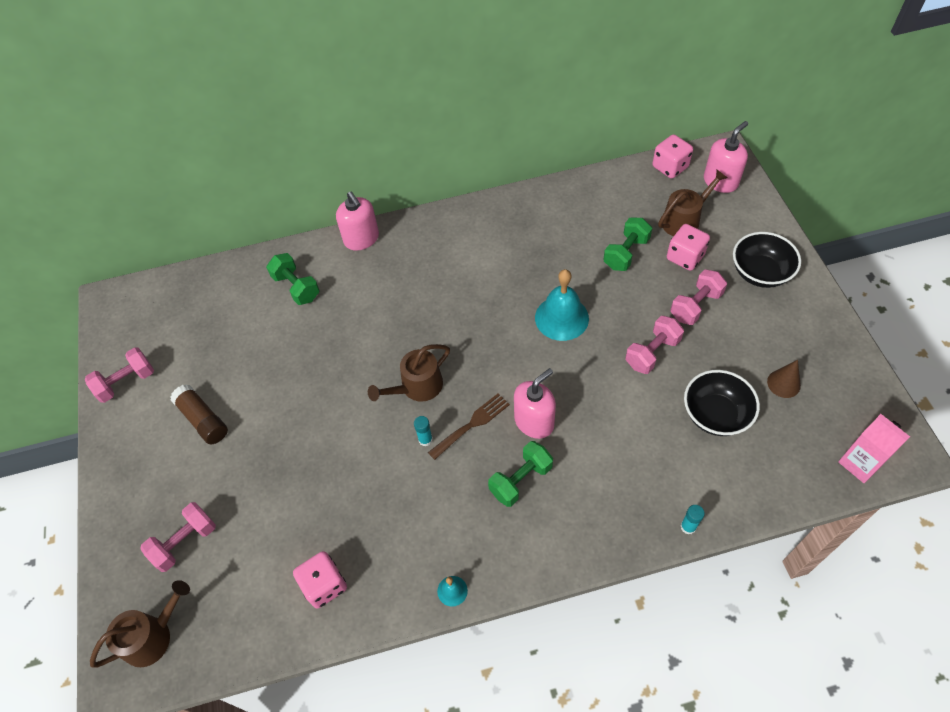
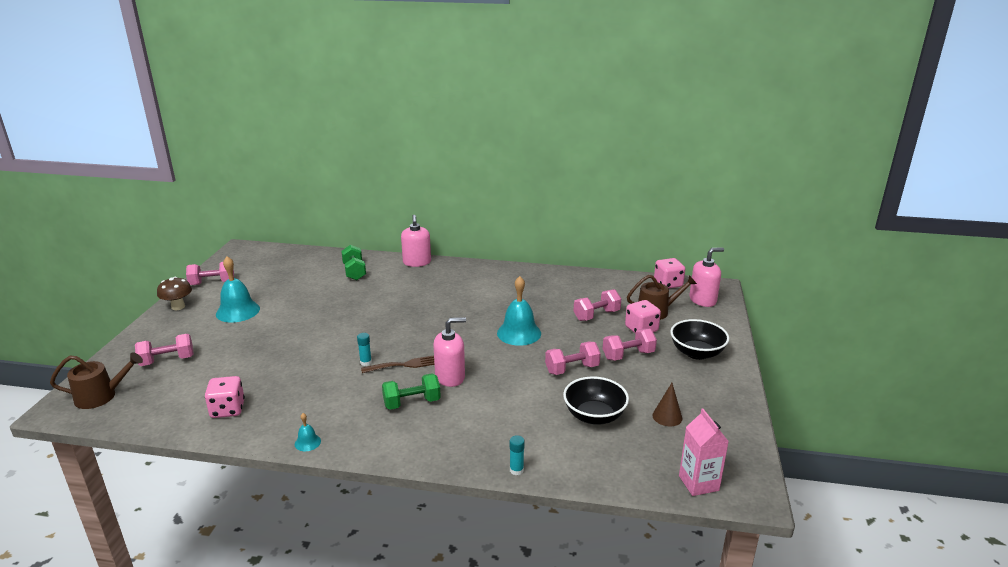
camera: 20 degrees right, 30 degrees down
brown glue stick [170,384,228,444] -> turquoise bell [216,256,260,323]
brown watering can [368,344,450,402] -> none
green dumbbell [603,218,652,271] -> pink dumbbell [574,289,621,321]
none -> brown mushroom [157,277,192,310]

